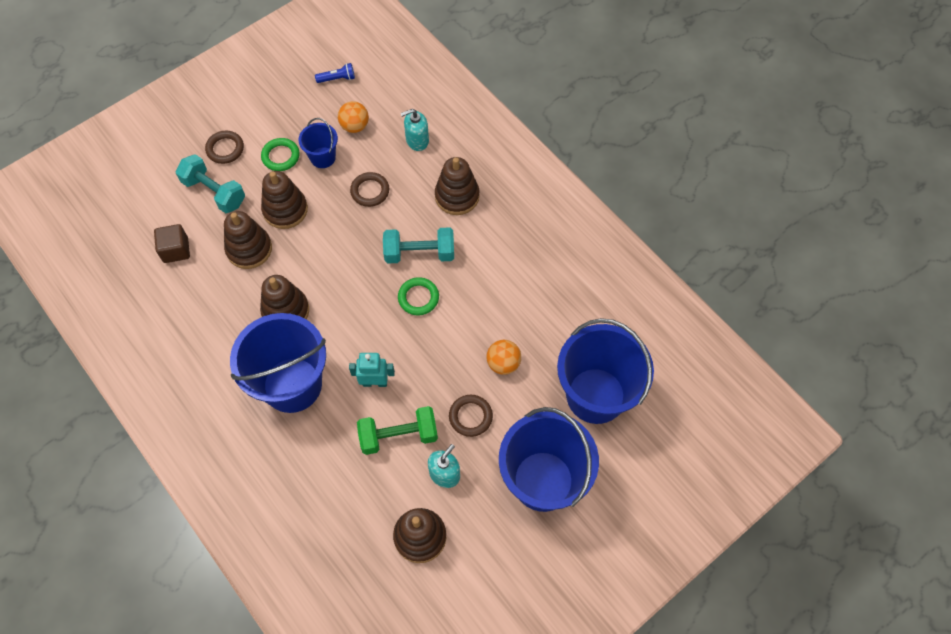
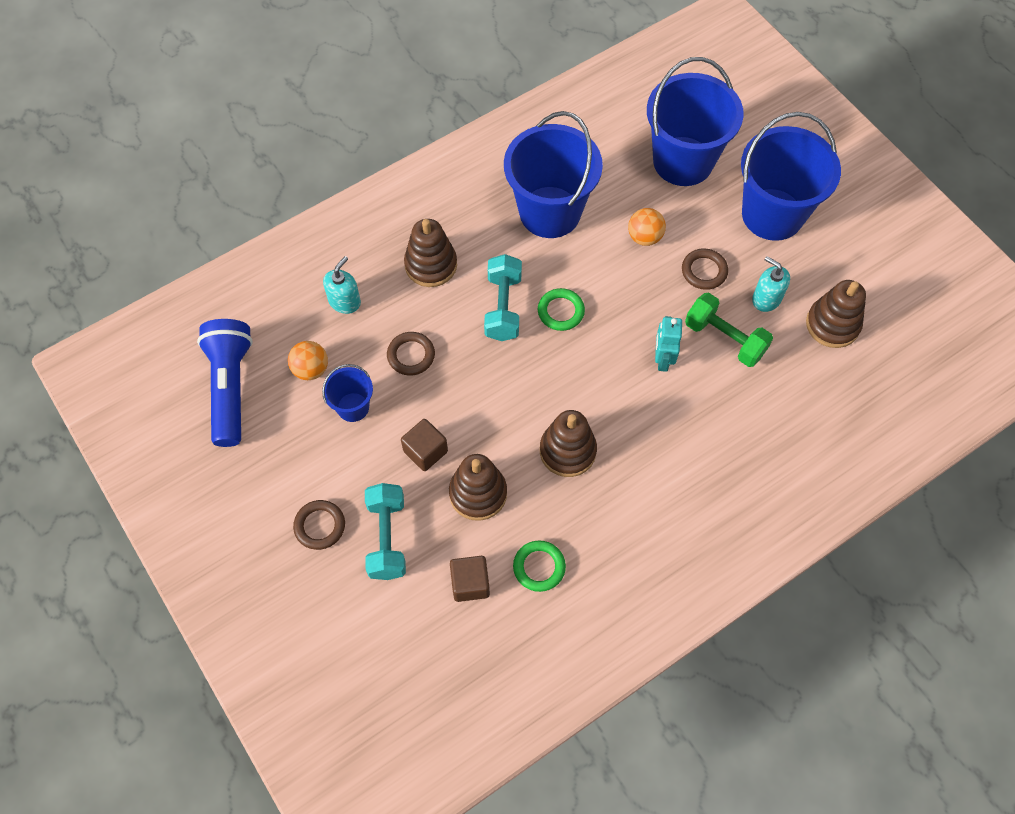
camera: 85 degrees left, 0 degrees up
turquoise dumbbell [176,154,245,213] -> turquoise dumbbell turned 45 degrees counterclockwise [365,483,406,580]
blue bucket [230,313,326,413] -> blue bucket moved to [504,111,603,238]
green ring [261,138,300,171] -> green ring moved to [513,540,566,592]
brown stacking toy [261,171,308,229] -> brown cube [401,419,448,471]
blue flashlight [315,63,355,83] -> blue flashlight [197,319,253,447], size x2.40
green dumbbell [357,406,438,455] -> green dumbbell turned 45 degrees counterclockwise [685,293,773,367]
turquoise soap dispenser [401,109,429,151] -> turquoise soap dispenser turned 135 degrees counterclockwise [323,256,361,314]

